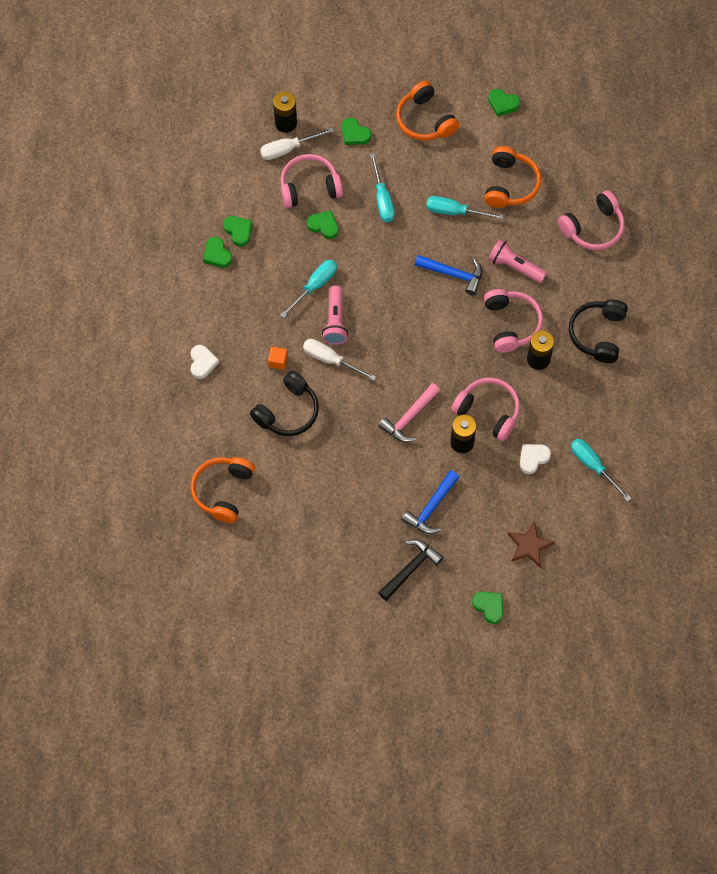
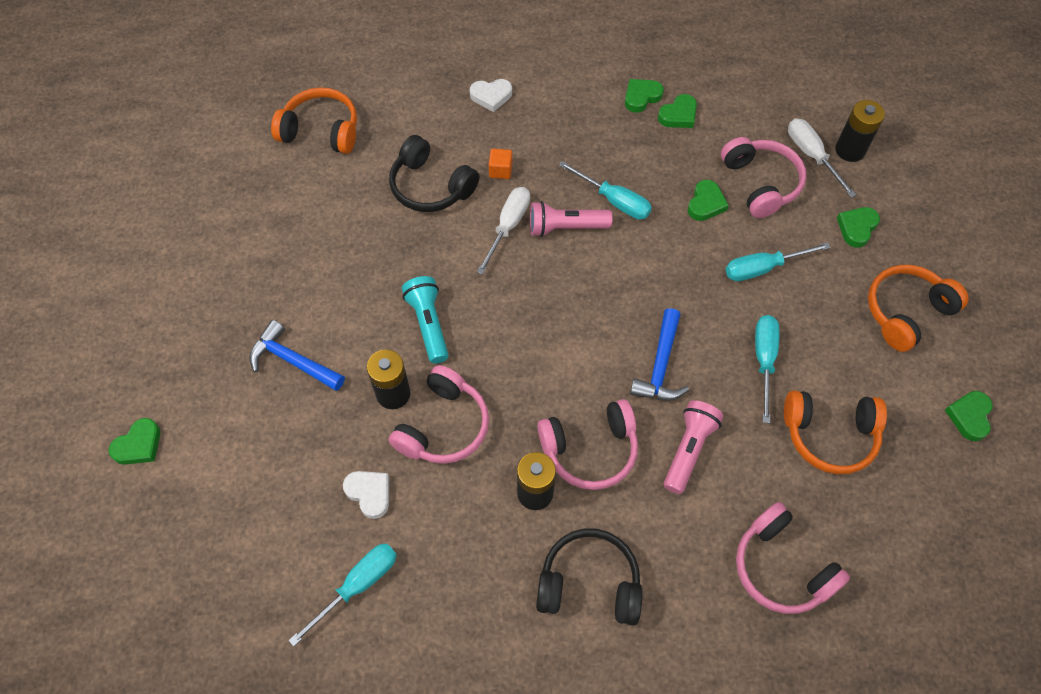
camera: 85 degrees right, 5 degrees down
pink hammer [378,383,440,442] -> turquoise flashlight [402,276,449,364]
black hammer [378,539,444,601] -> none
brown star [508,521,555,568] -> none

